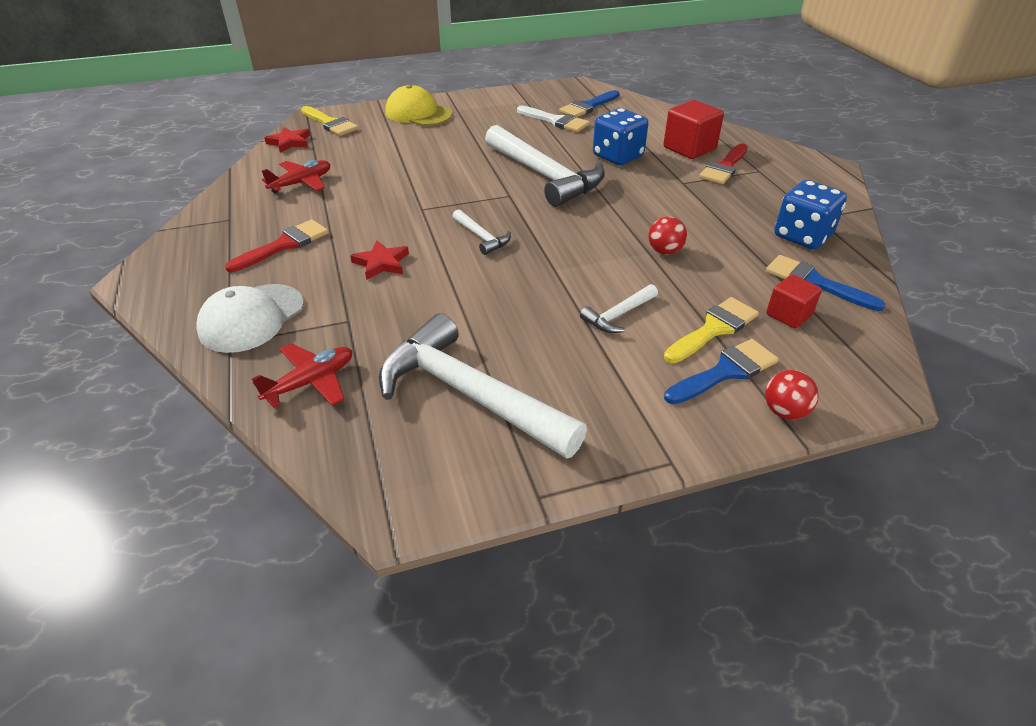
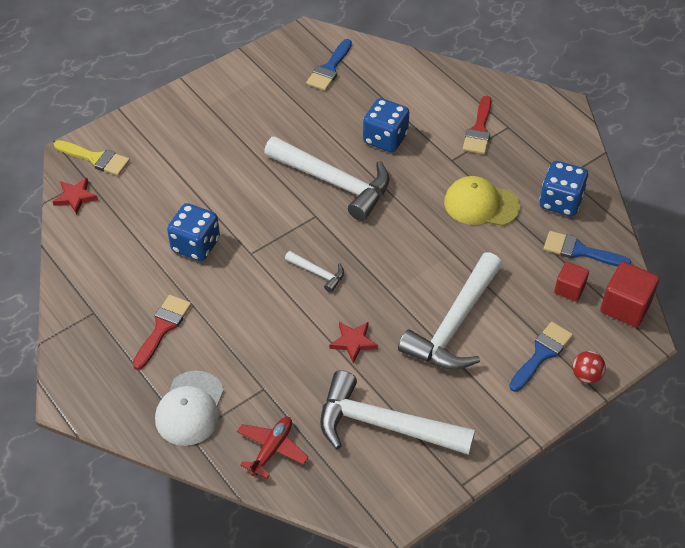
camera: 20 degrees left, 10 degrees up
red plane [262,160,330,194] -> none
red star [350,240,409,280] -> red star moved to [329,322,378,364]
yellow cap [385,85,452,126] -> yellow cap moved to [444,176,520,226]
white brush [517,106,590,132] -> none
white hammer [580,284,658,333] -> white hammer [398,252,502,370], size x2.24
red ball [648,216,687,255] -> none
red cube [663,100,724,159] -> red cube moved to [600,262,659,327]
yellow brush [664,297,759,363] -> none
none -> blue dice [167,203,220,261]

